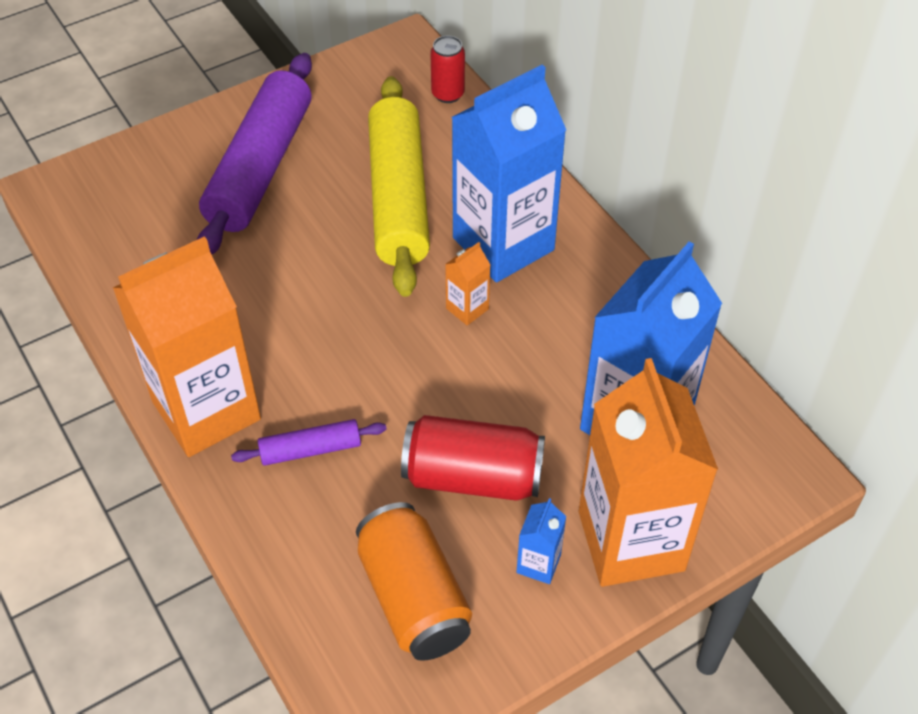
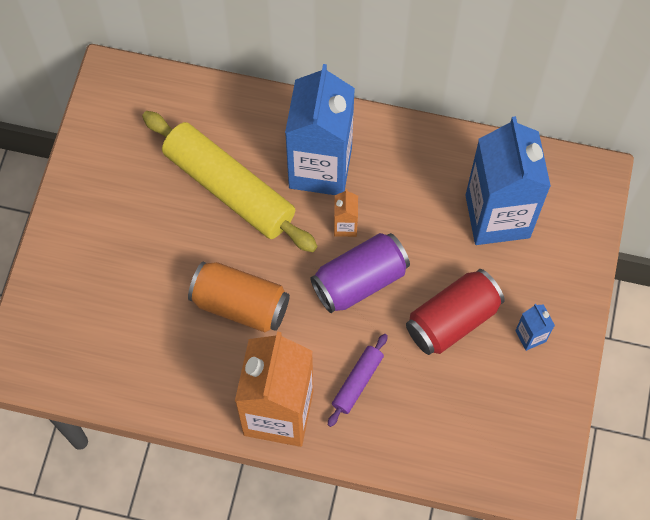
camera: 45 degrees left, 15 degrees up
purple rolling pin [197,53,312,255] -> none
orange can [356,502,472,661] -> orange can moved to [188,262,290,332]
red can [430,35,465,103] -> none
orange carton [579,358,718,587] -> none
none -> purple can [310,233,410,313]

